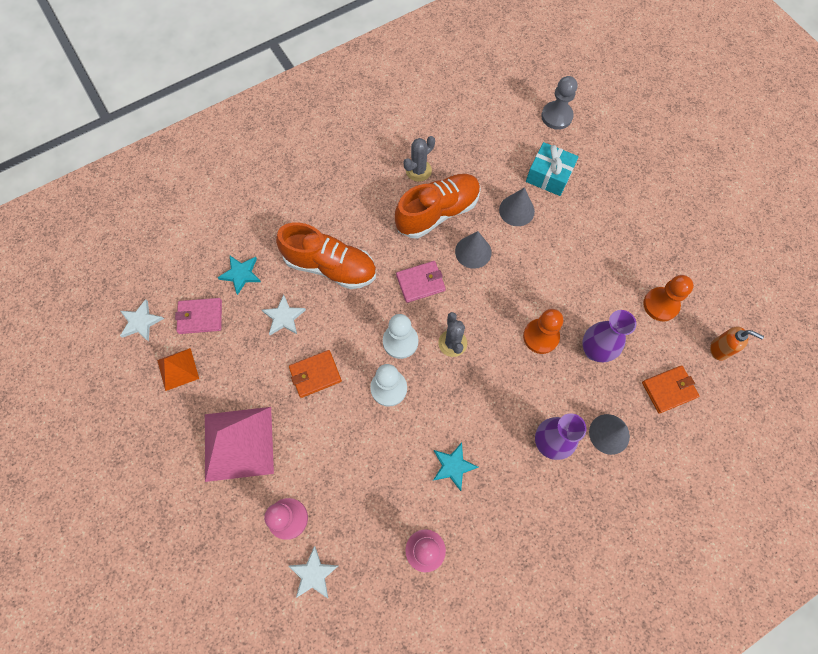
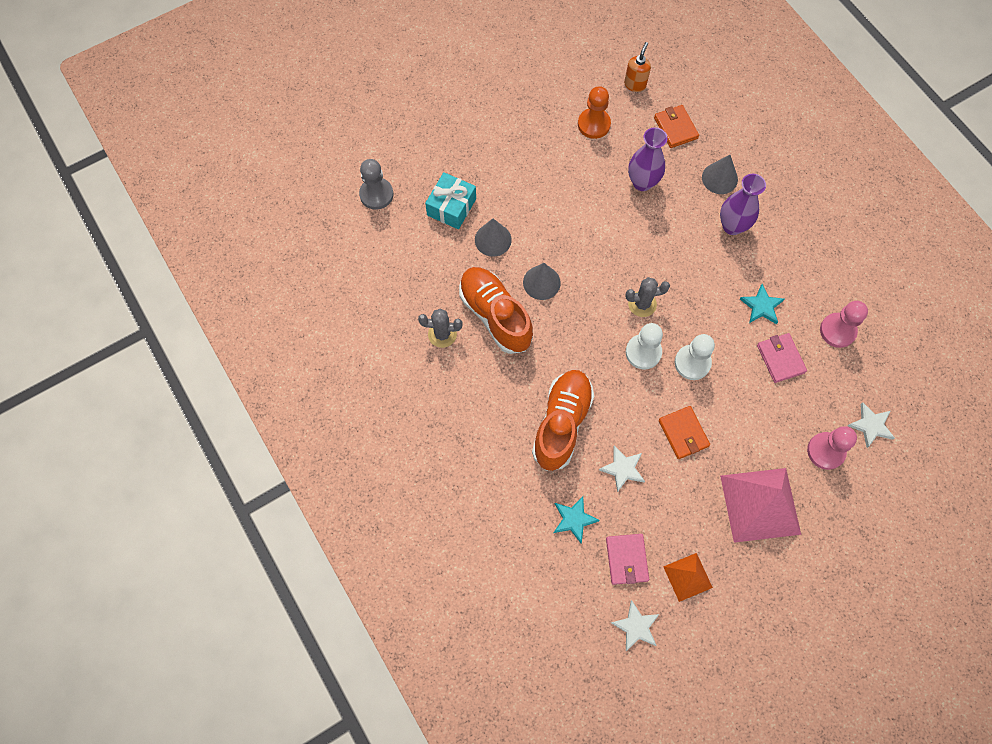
camera: 90 degrees left, 0 degrees up
pink wallet [396,261,446,303] -> pink wallet moved to [757,333,807,383]
grey cactus [403,136,435,182] -> grey cactus turned 45 degrees counterclockwise [418,308,463,348]
orange pawn [523,309,563,354] -> none

